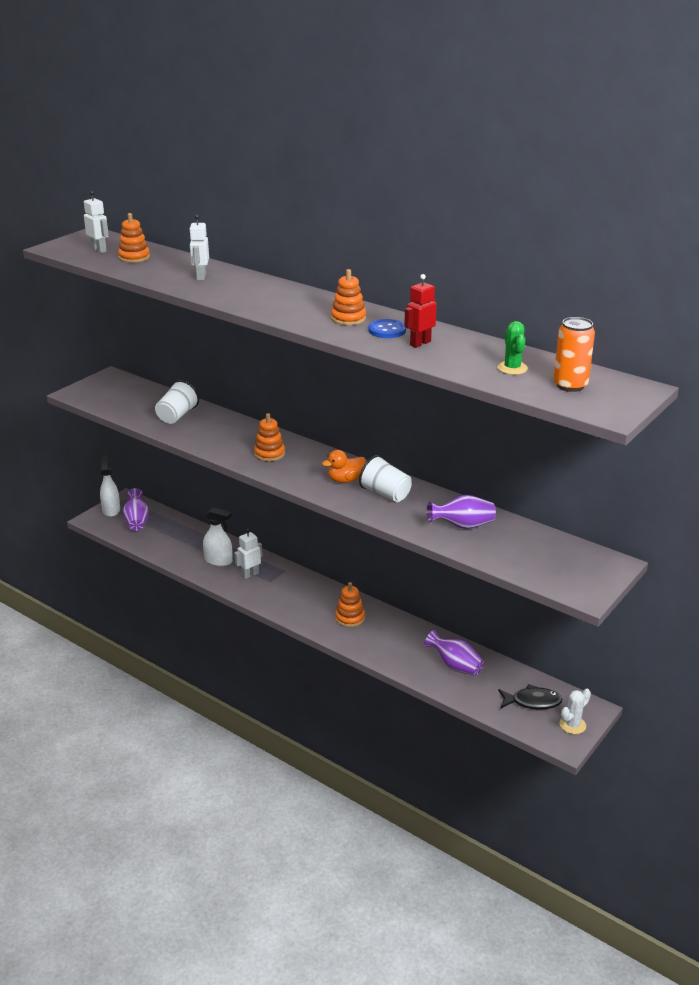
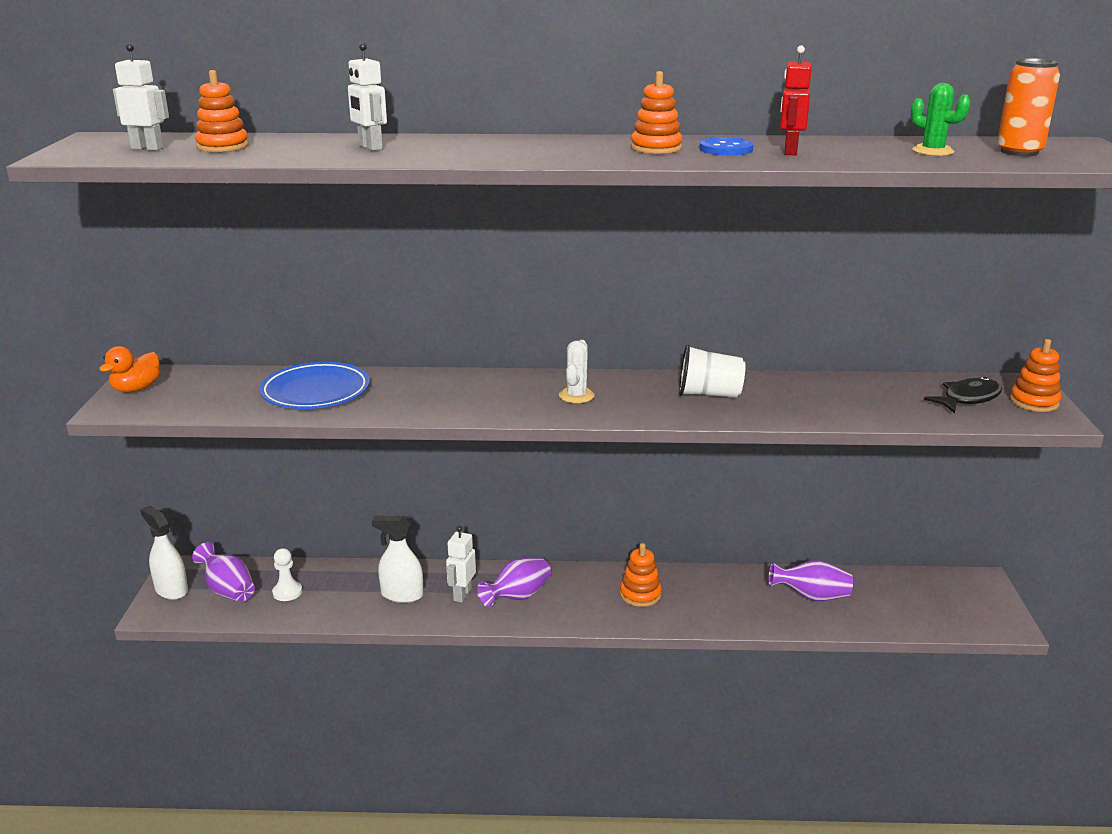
camera: 35 degrees left, 5 degrees down
white cup [155,380,199,424] -> blue plate [259,362,370,409]
white spray bottle [203,507,233,566] -> white spray bottle turned 150 degrees counterclockwise [372,515,423,603]
orange stacking toy [254,413,285,462] -> orange stacking toy moved to [1010,339,1061,412]
orange duck [322,450,366,483] -> orange duck moved to [99,346,160,393]
purple vase [427,495,496,529] -> purple vase moved to [477,558,551,607]
black fish [498,684,562,710] -> black fish moved to [924,377,1002,413]
white cactus [560,689,591,734] -> white cactus moved to [559,340,595,403]
none -> white pawn [272,548,302,601]

